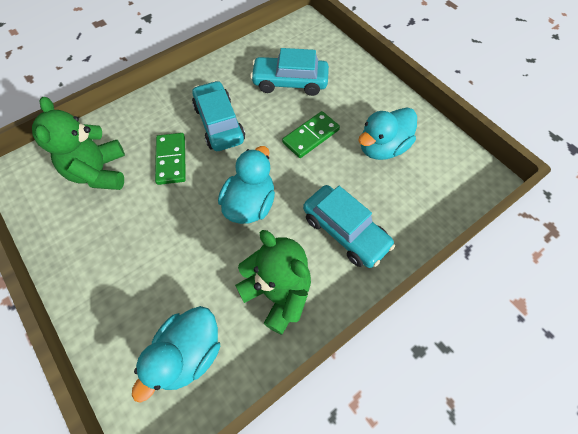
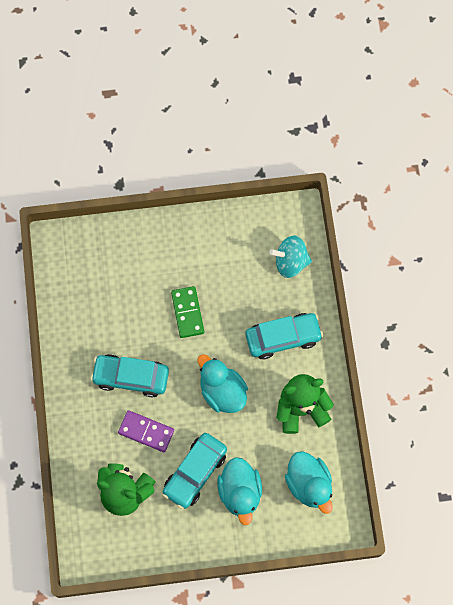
camera: 60 degrees left, 10 degrees up
green domino [155,133,186,185] -> purple domino [118,410,174,452]
turquoise car [250,48,329,96] -> turquoise car moved to [162,433,227,509]
turquoise duck [358,108,417,160] -> turquoise duck moved to [217,457,262,525]
none -> turquoise spinning top [269,235,312,278]

